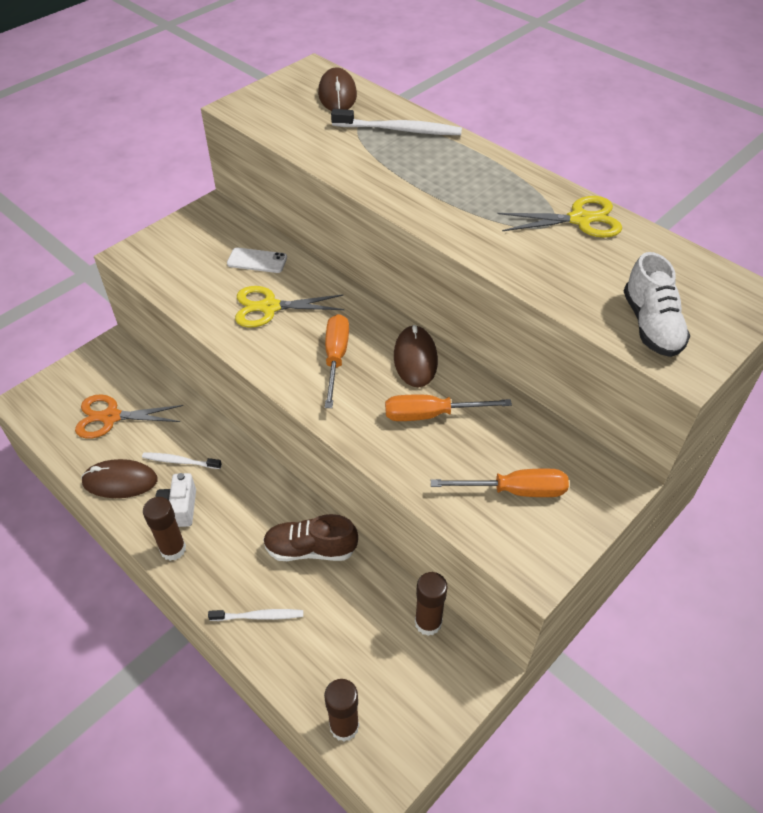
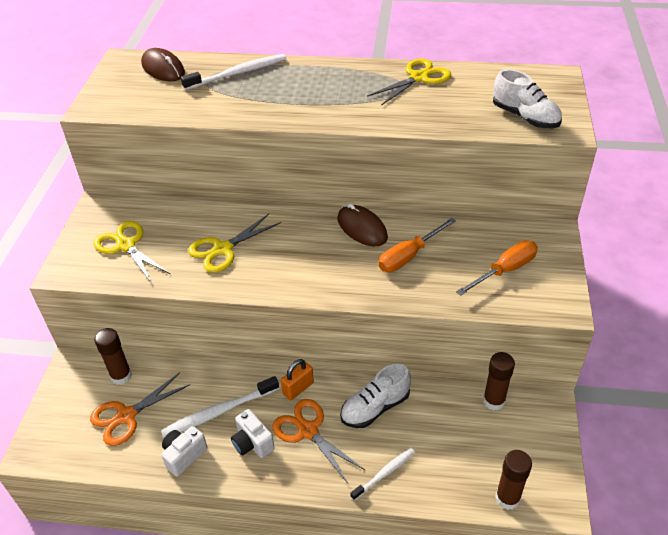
camera: 35 degrees left, 5 degrees down
brown mouse [81,459,158,498] -> white camera [161,426,207,477]
white toothbrush [142,452,222,469] -> white toothbrush [161,376,279,438], size x1.63
brown glue stick [143,497,186,561] -> brown glue stick moved to [94,328,132,385]
white phone [227,248,287,273] -> none
brown shoe [263,514,358,561] -> white shoe [340,364,411,428]
orange screwdriver [325,314,349,408] -> none
none -> yellow scissors [93,221,170,284]
none -> orange scissors [272,399,365,483]
none -> orange padlock [281,359,314,400]

